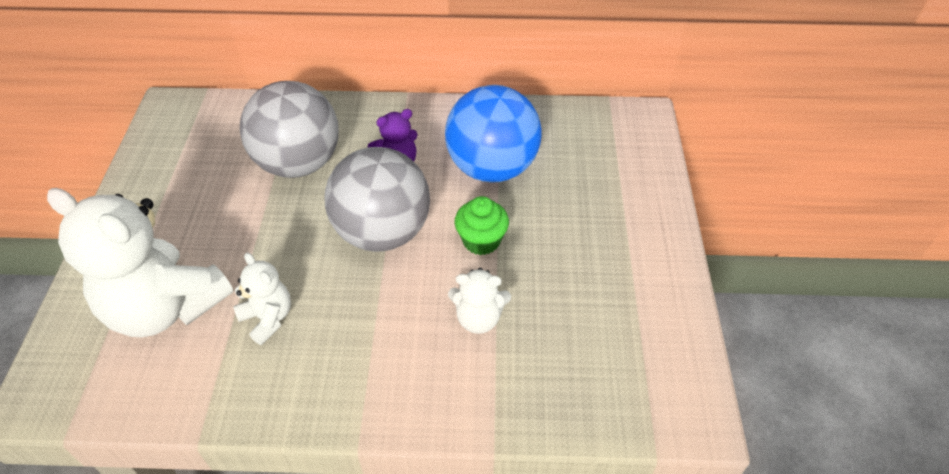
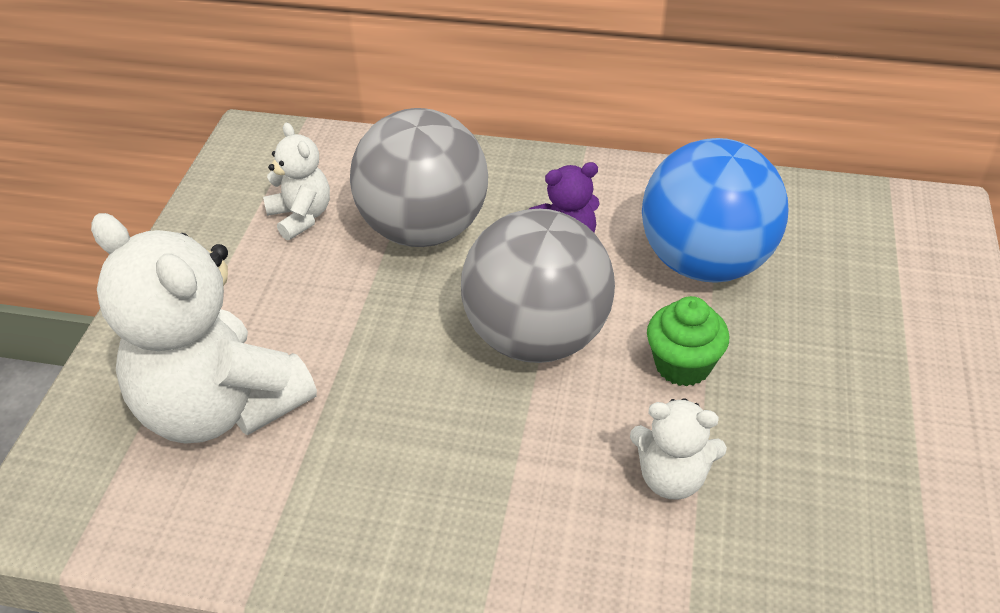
camera: 10 degrees right, 5 degrees down
white teddy bear [233,253,291,345] -> white teddy bear moved to [263,122,330,240]

